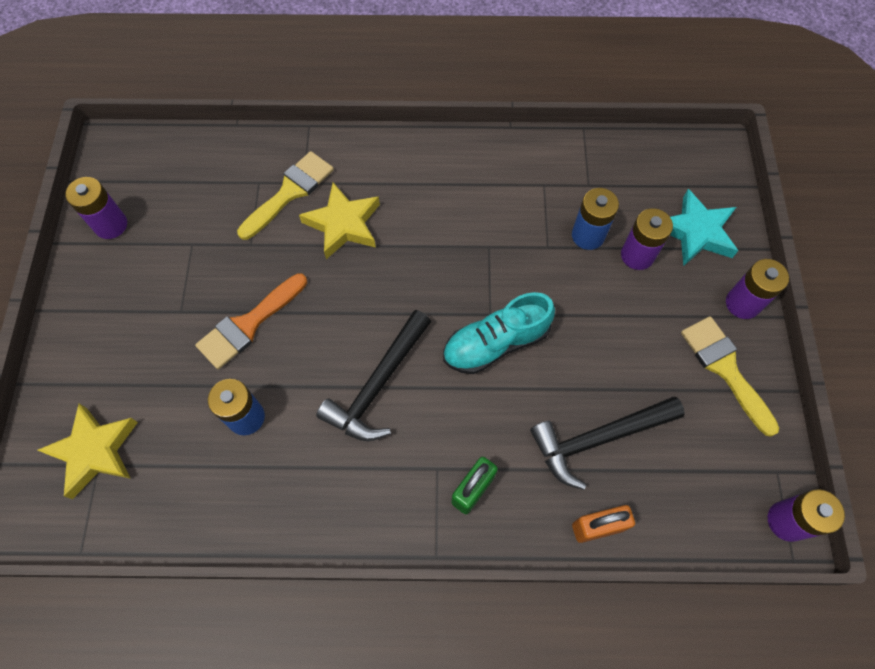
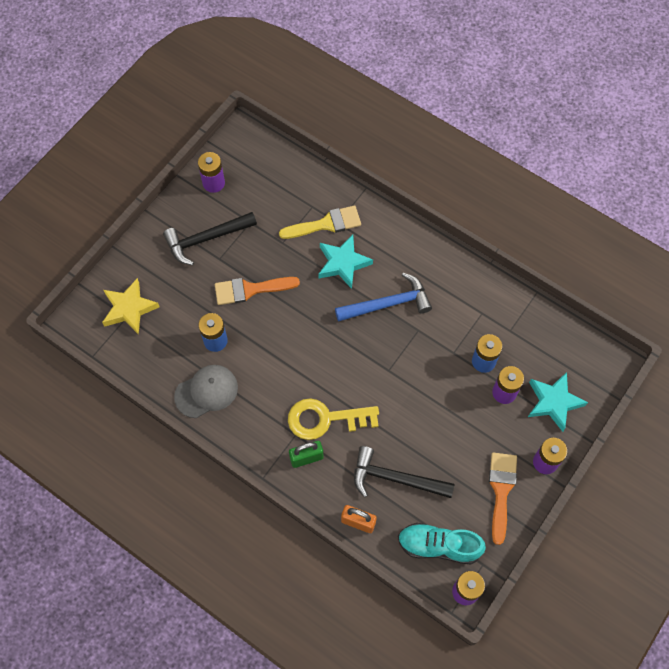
camera: 35 degrees right, 0 degrees up
yellow star [299,182,380,259] -> turquoise star [319,235,373,289]
black hammer [316,310,431,441] -> black hammer moved to [163,212,257,265]
turquoise shoe [443,292,555,374] -> turquoise shoe moved to [398,523,486,564]
yellow brush [681,316,779,437] -> orange brush [489,452,517,545]
none -> grey cap [174,365,238,418]
none -> yellow key [288,398,379,440]
none -> blue hammer [335,273,432,322]

